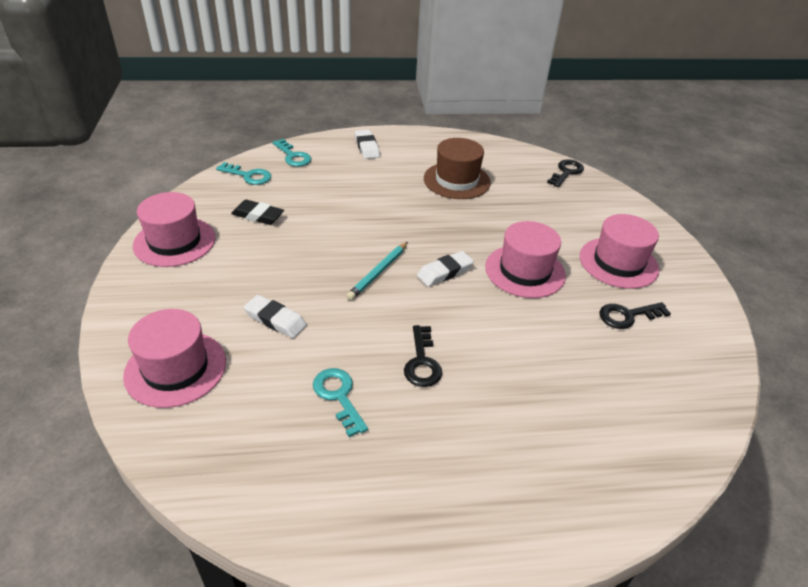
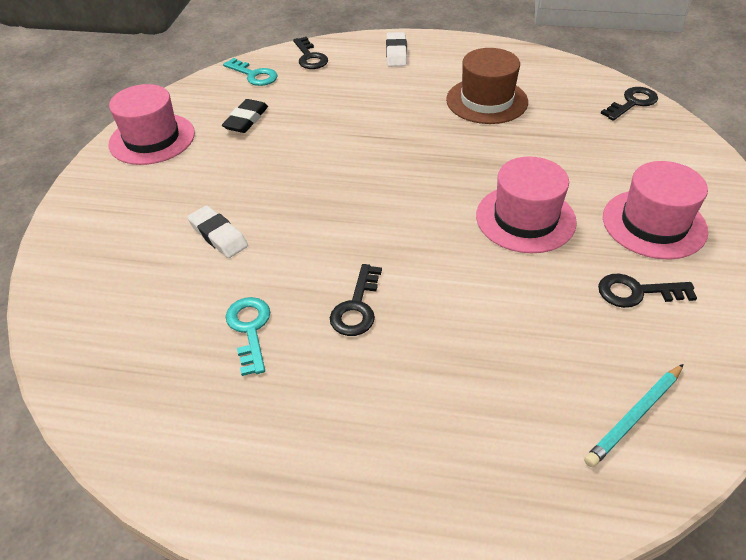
camera: 20 degrees right, 5 degrees up
pink hat [123,309,226,408] -> none
black eraser [231,200,284,225] -> black eraser turned 75 degrees clockwise [222,99,268,133]
turquoise key [272,139,311,167] -> black key [293,37,328,69]
turquoise pencil [346,242,408,300] -> turquoise pencil moved to [584,364,684,467]
white eraser [417,251,474,287] -> none

